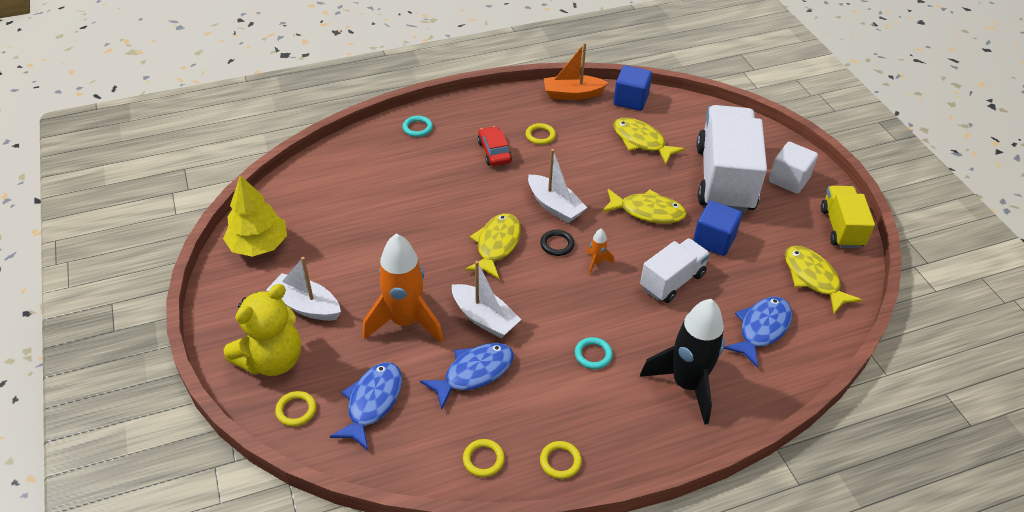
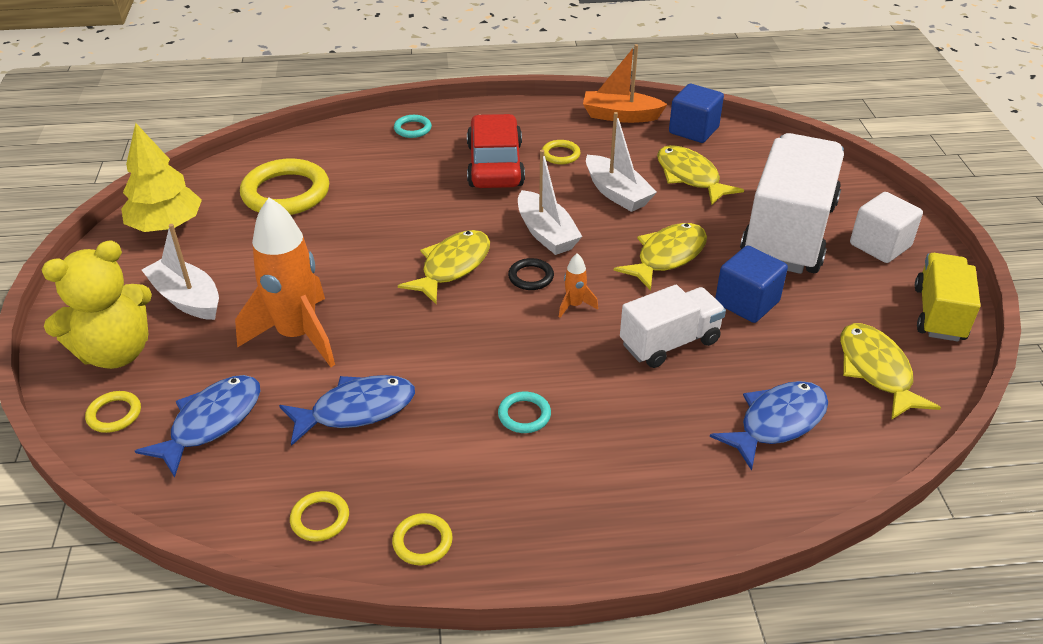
camera: 15 degrees right, 5 degrees down
white boat [452,261,521,338] -> white boat moved to [586,112,657,212]
red car [477,126,512,166] -> red car [467,114,525,188], size x1.68
yellow fish [602,189,687,224] -> yellow fish turned 75 degrees counterclockwise [614,223,707,291]
black rocket [640,299,725,425] -> none
none -> yellow ring [240,158,329,215]

